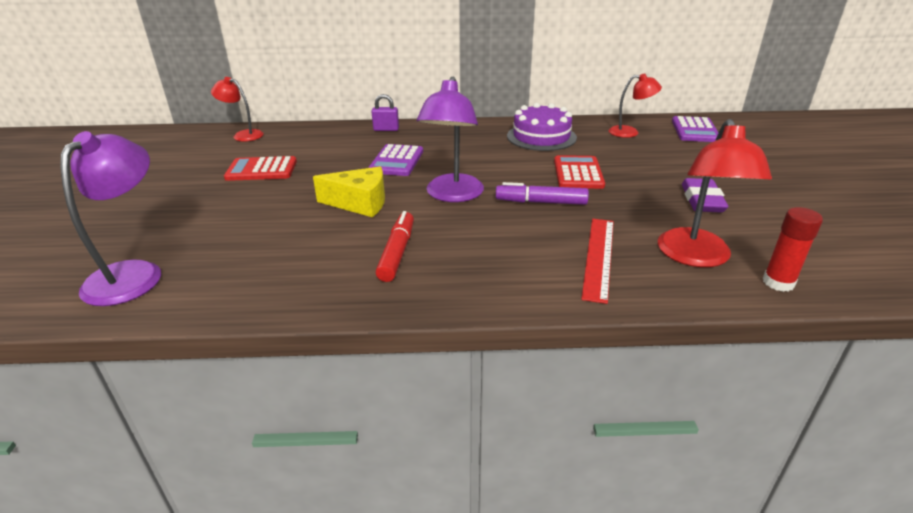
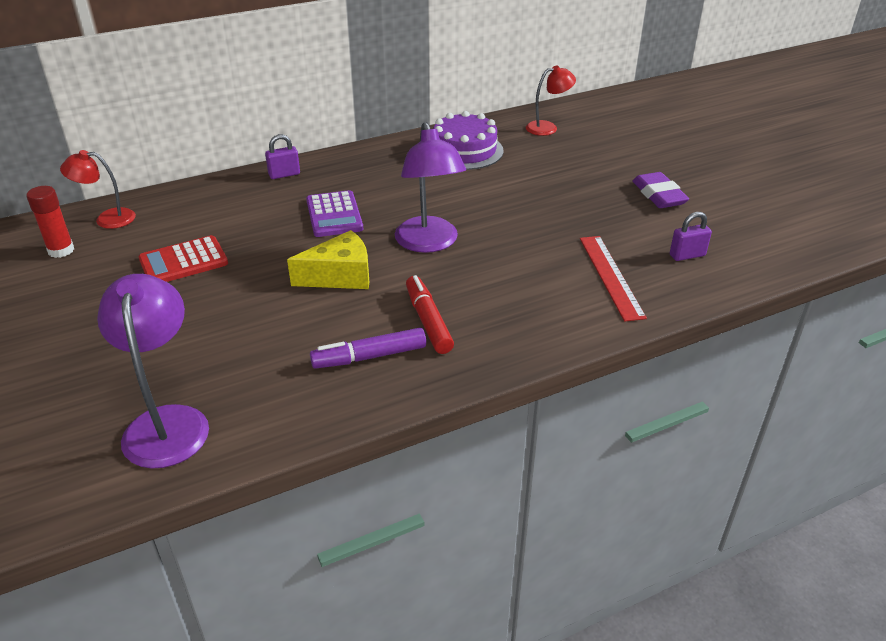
camera: 25 degrees left, 5 degrees up
purple marker [496,182,589,205] -> purple marker moved to [310,328,426,369]
red calculator [554,155,605,189] -> none
red lamp [658,119,772,267] -> purple padlock [670,212,712,261]
purple calculator [672,116,718,142] -> none
red glue stick [763,207,823,292] -> red glue stick moved to [26,186,74,258]

